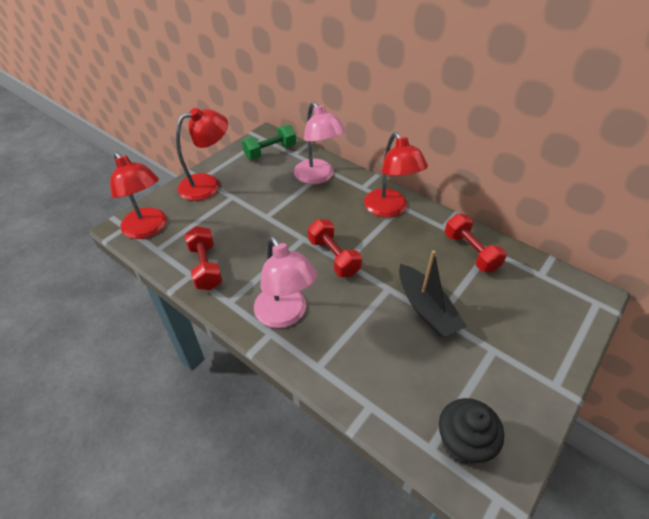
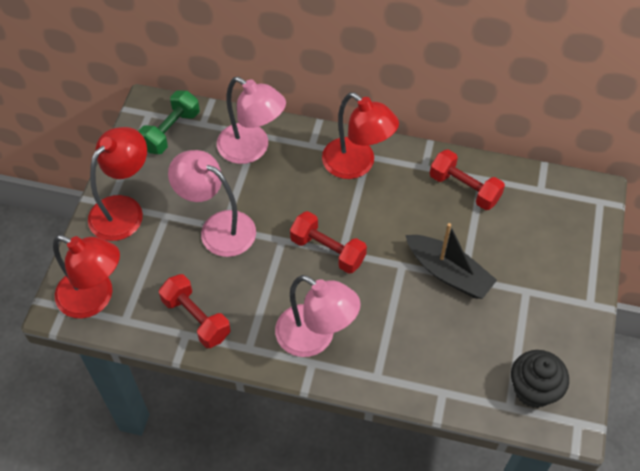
camera: 25 degrees left, 10 degrees up
none -> pink lamp [168,150,256,257]

